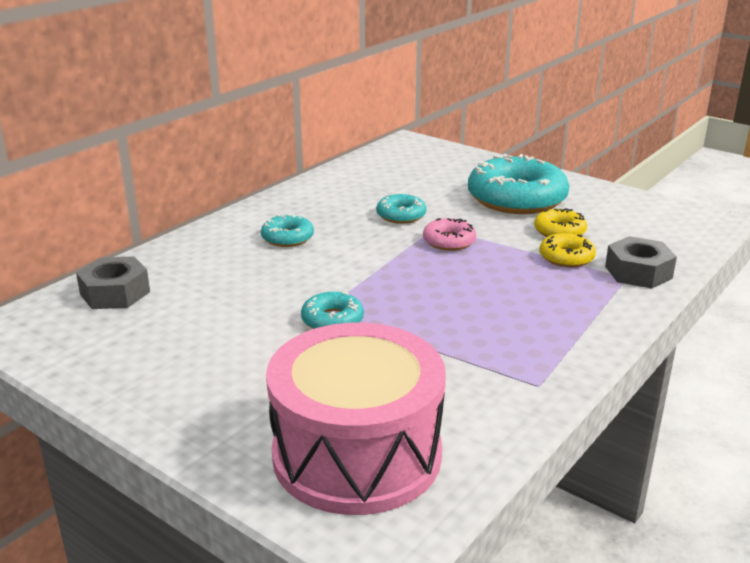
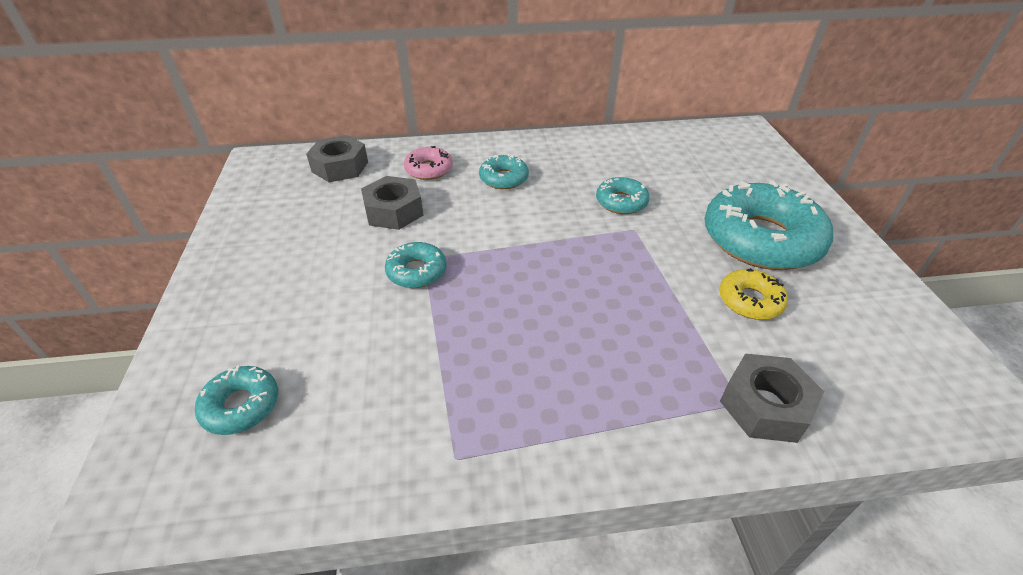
camera: 45 degrees right, 15 degrees up
pink drum [266,322,446,515] -> turquoise donut [195,365,278,435]
pink donut [423,218,476,251] -> pink donut moved to [404,146,453,180]
yellow donut [539,233,596,267] -> none
none -> grey nut [361,176,424,230]

